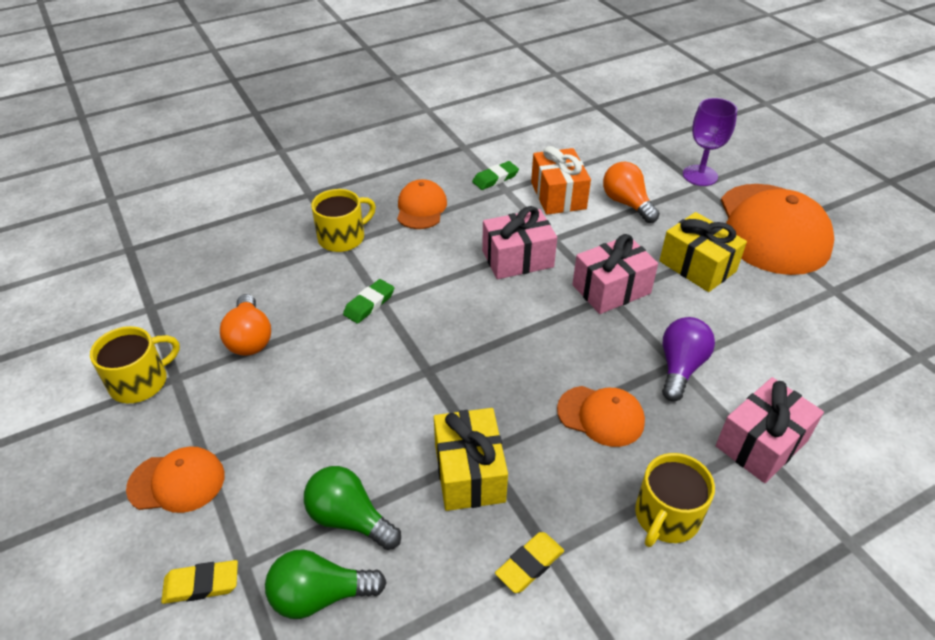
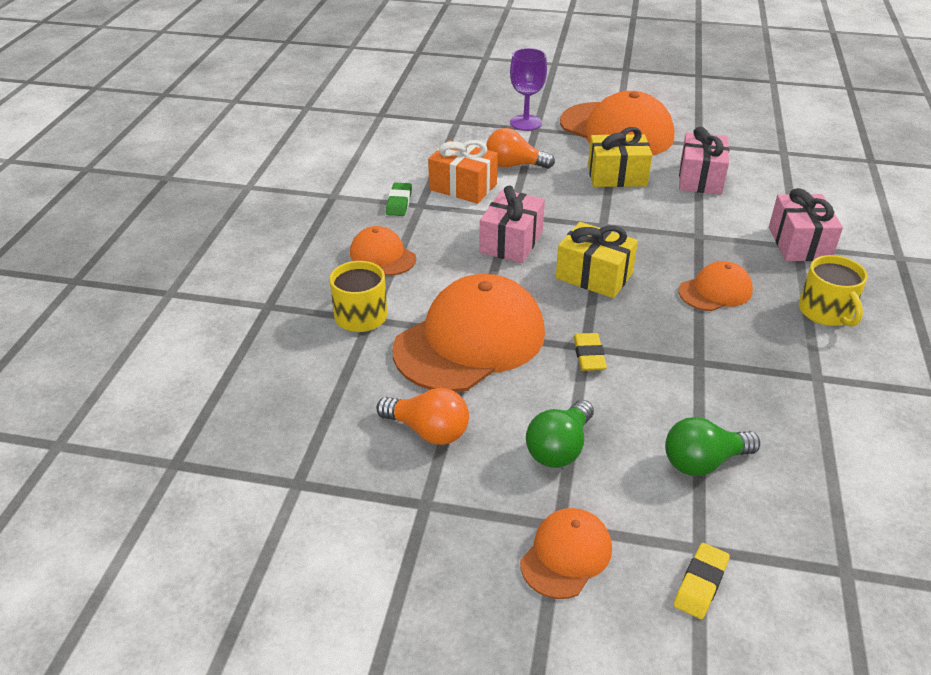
camera: 50 degrees left, 5 degrees down
yellow mug [90,326,180,403] -> none
green light bulb [265,549,387,619] -> green light bulb moved to [526,400,594,468]
green eraser [343,279,394,324] -> orange cap [392,274,545,392]
yellow gift [434,408,508,511] -> yellow gift moved to [556,222,638,298]
yellow eraser [495,532,564,593] -> yellow eraser moved to [574,333,607,371]
pink gift [572,234,658,314] -> pink gift moved to [679,127,729,195]
purple light bulb [662,317,715,402] -> none

